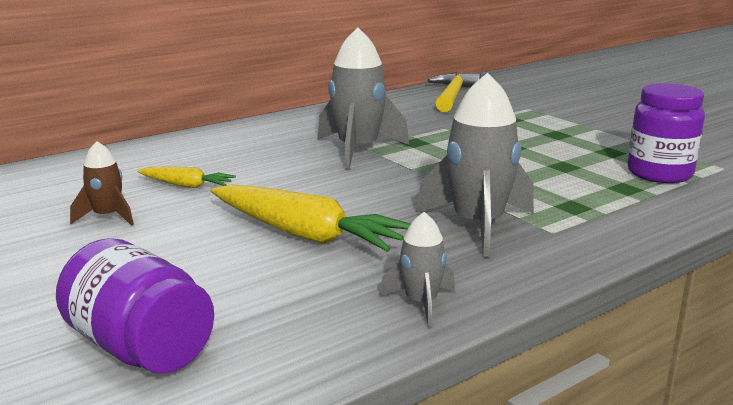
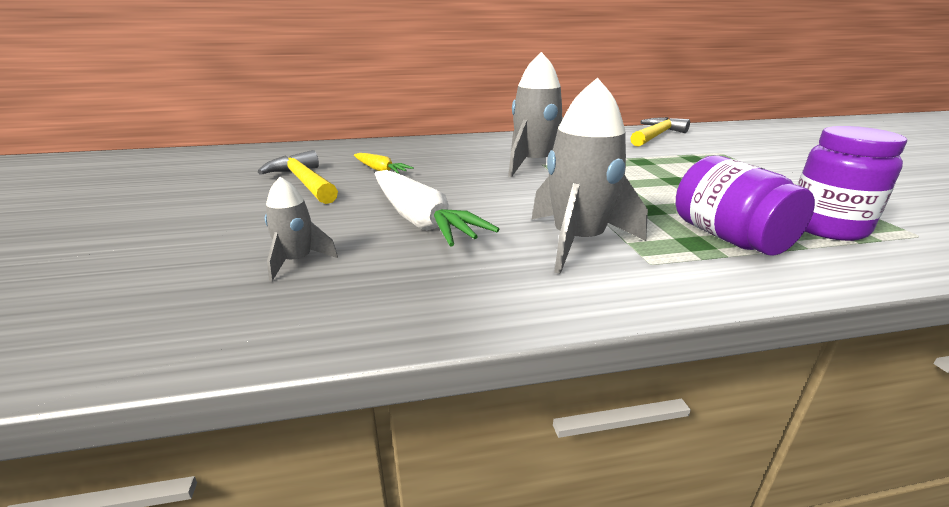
camera: 25 degrees right, 5 degrees up
purple jar [56,238,214,374] -> purple jar moved to [676,155,815,256]
brown rocket [70,141,134,225] -> yellow hammer [258,150,338,204]
yellow carrot [211,184,410,252] -> white carrot [375,170,499,247]
grey rocket [380,212,455,327] -> grey rocket moved to [265,177,338,281]

